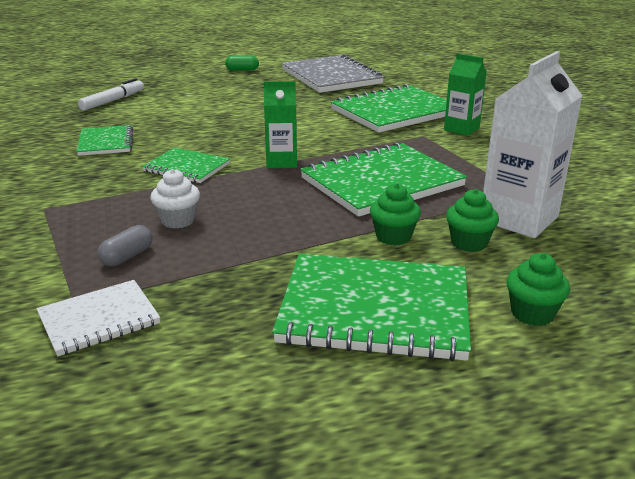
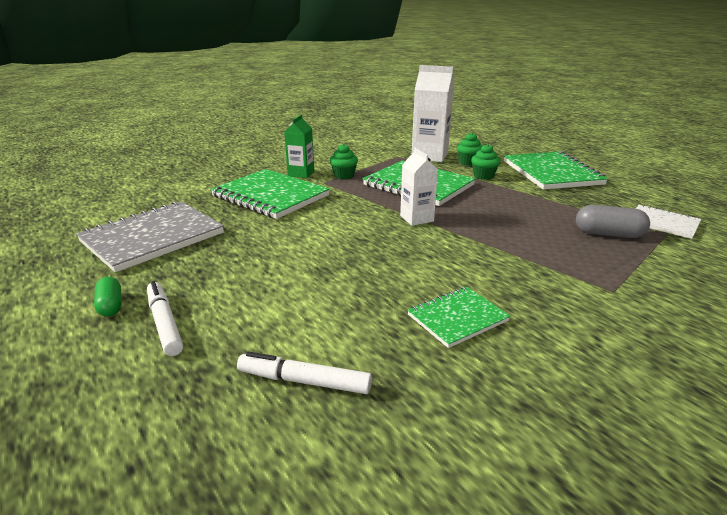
camera: 110 degrees left, 0 degrees up
grey capsule [97,225,152,267] -> grey capsule [576,205,650,238], size x1.57
green notebook [142,148,230,183] -> none
white cupcake [150,169,200,228] -> none
green carton [264,81,297,168] -> white carton [400,148,438,226]
green cupcake [507,253,570,326] -> green cupcake moved to [330,144,358,179]
none -> white marker [147,281,183,356]

